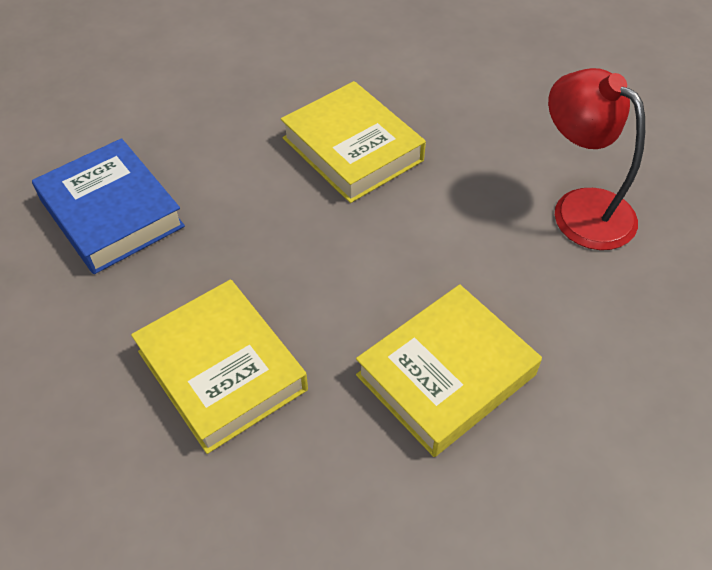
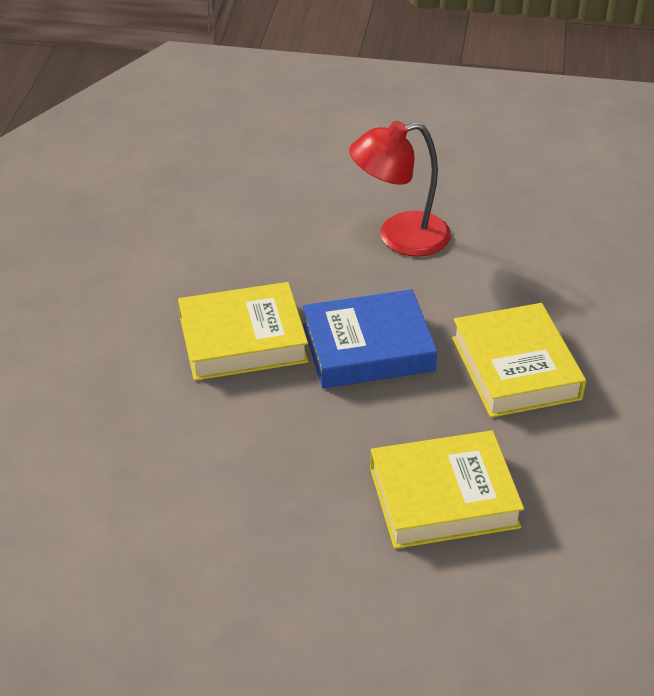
camera: 65 degrees left, 10 degrees down
blue book [32,138,185,274] -> blue book moved to [303,289,437,388]

